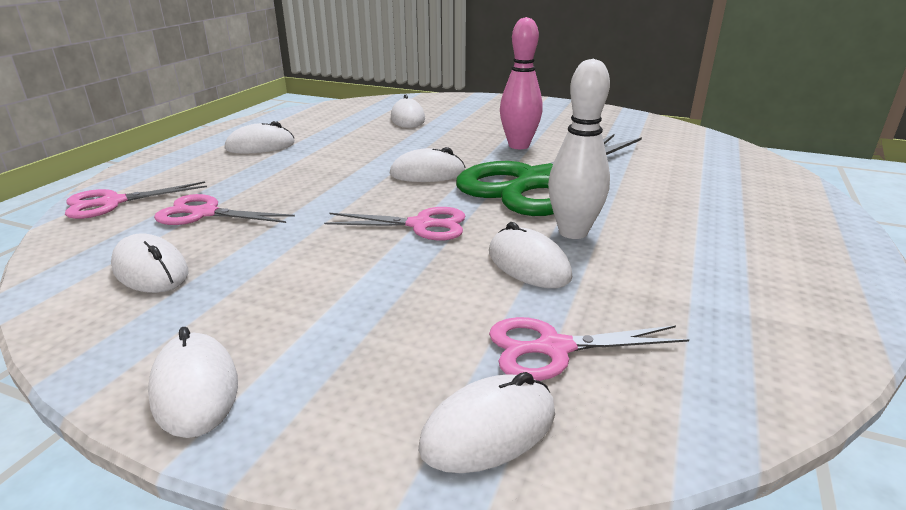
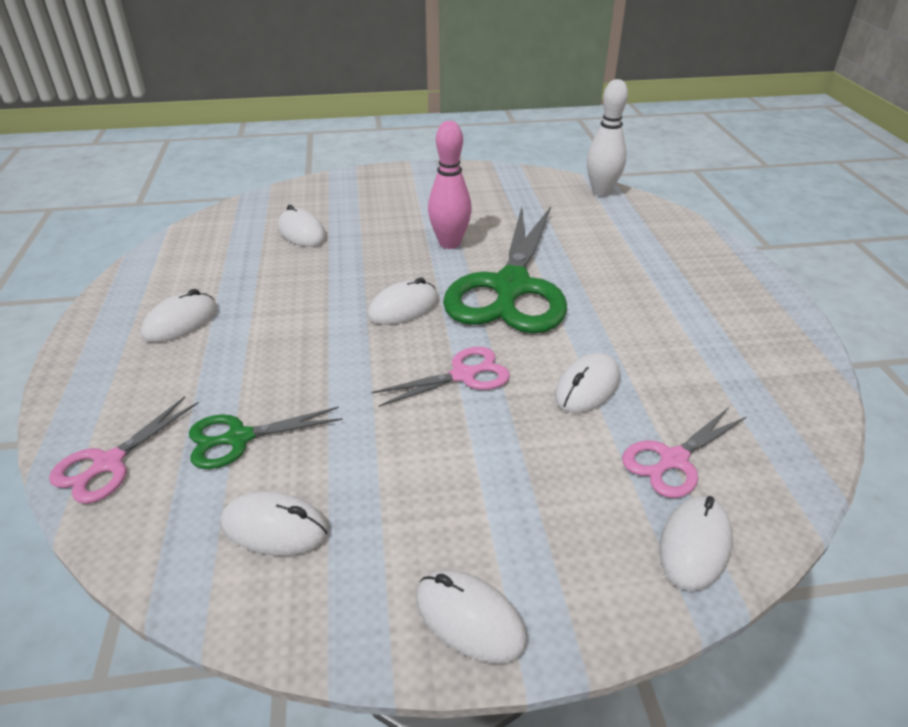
camera: 30 degrees left, 10 degrees up
pink scissors [154,194,295,225] -> green scissors [189,407,343,469]
white mouse [489,222,572,288] -> white mouse turned 75 degrees counterclockwise [555,353,620,413]
white bowling pin [548,59,610,239] -> white bowling pin moved to [587,79,628,196]

